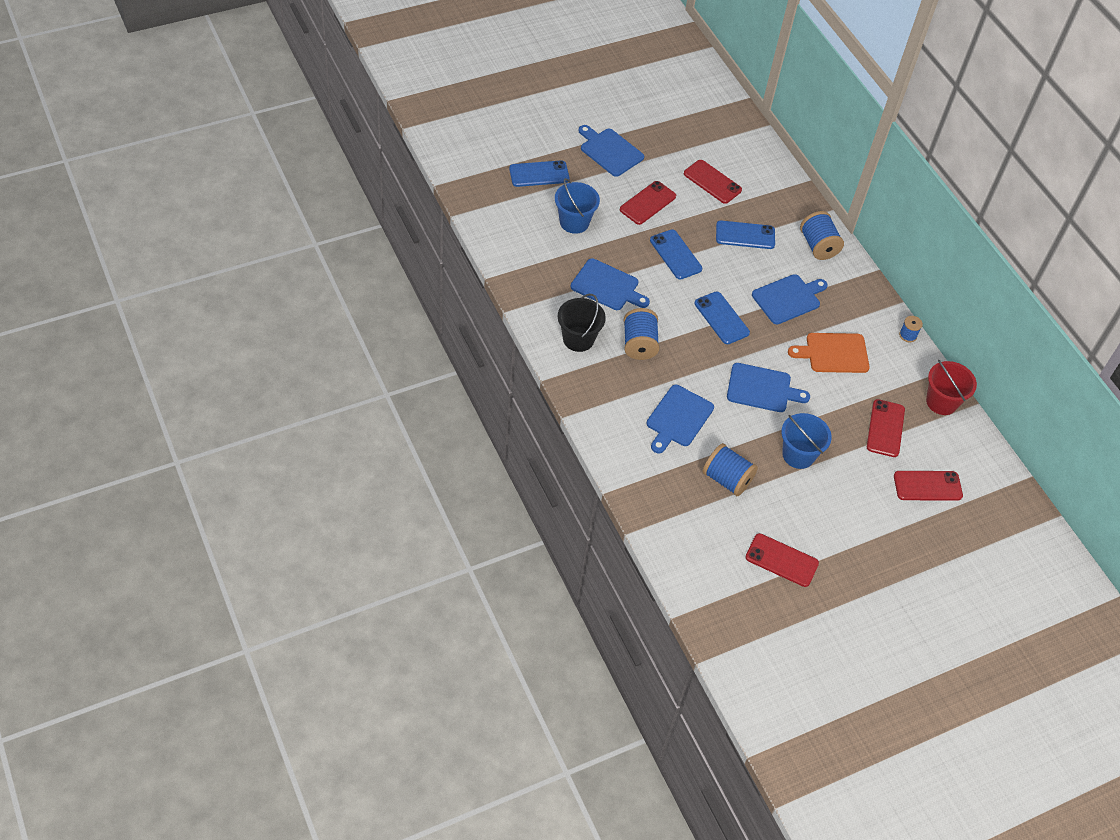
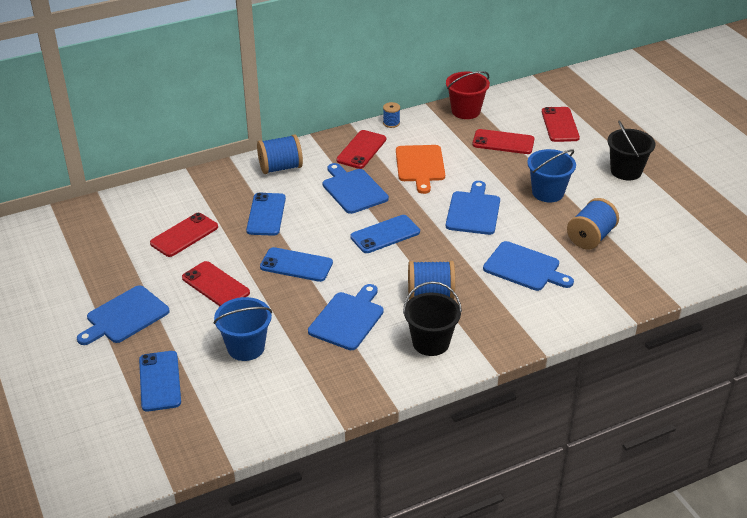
camera: 85 degrees left, 15 degrees down
blue phone [650,229,702,280] -> blue phone turned 45 degrees clockwise [260,247,333,282]
red phone [745,533,819,587] -> red phone moved to [336,130,386,169]
none -> black bucket [607,121,655,180]

